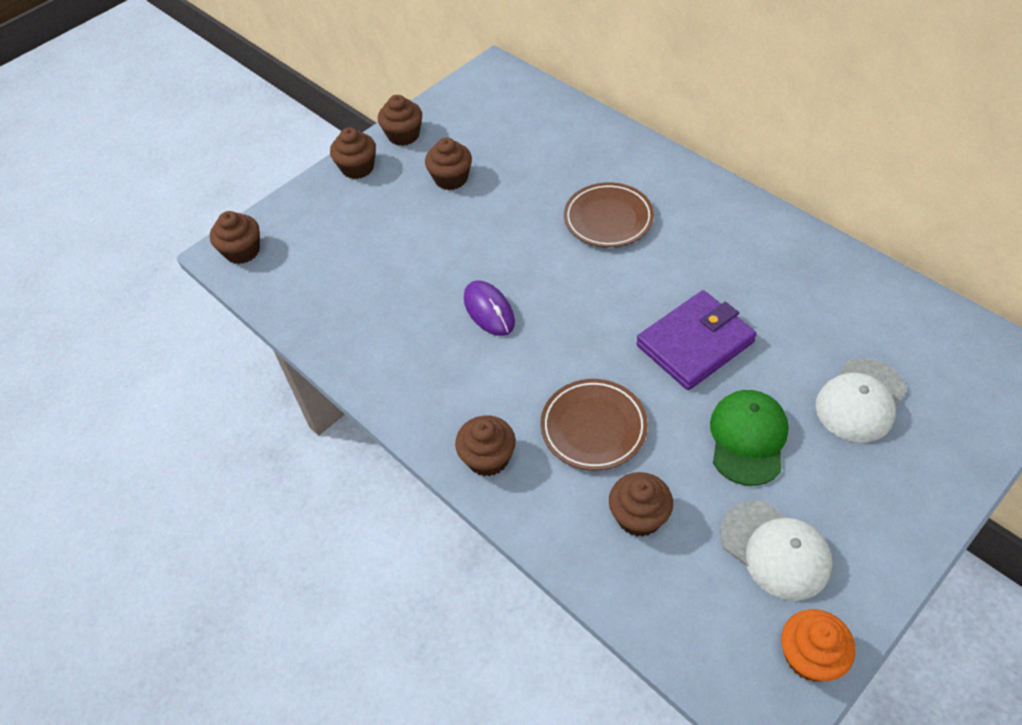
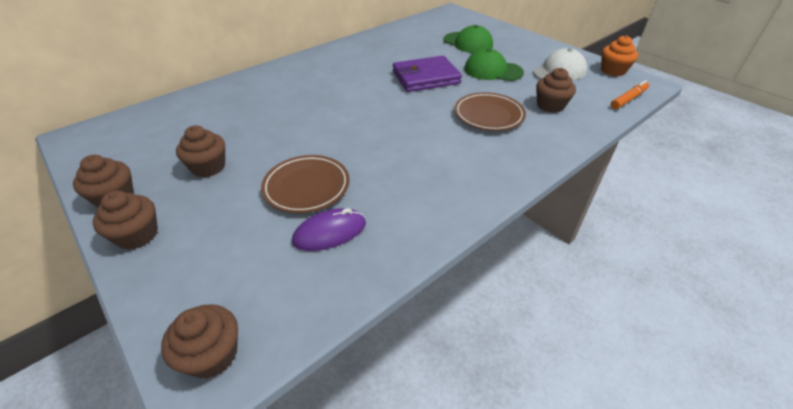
camera: 90 degrees left, 10 degrees down
brown cupcake [455,416,516,476] -> none
purple mouse [464,280,515,336] -> purple mouse moved to [292,208,366,251]
brown plate [564,182,654,247] -> brown plate moved to [261,155,349,213]
purple wallet [636,290,757,390] -> purple wallet turned 75 degrees counterclockwise [393,56,462,92]
white cap [815,358,907,443] -> green cap [444,25,493,53]
none -> orange marker [611,80,649,109]

